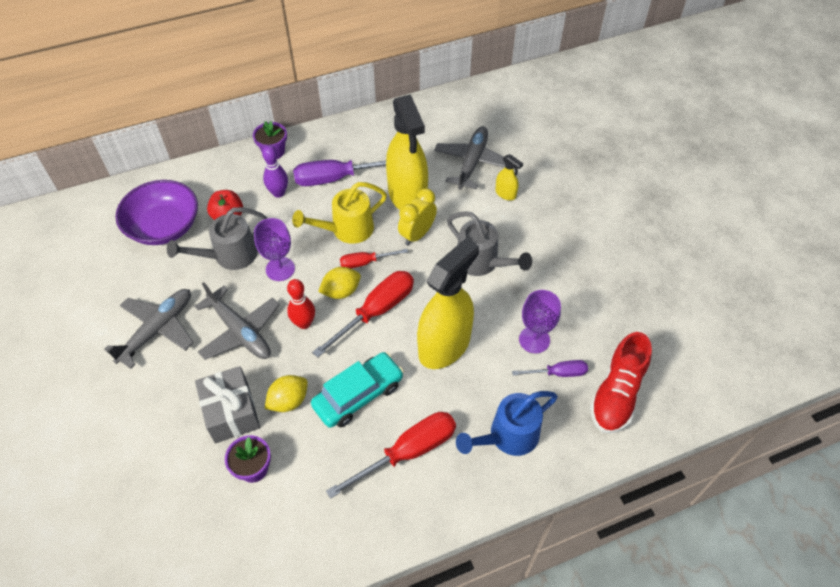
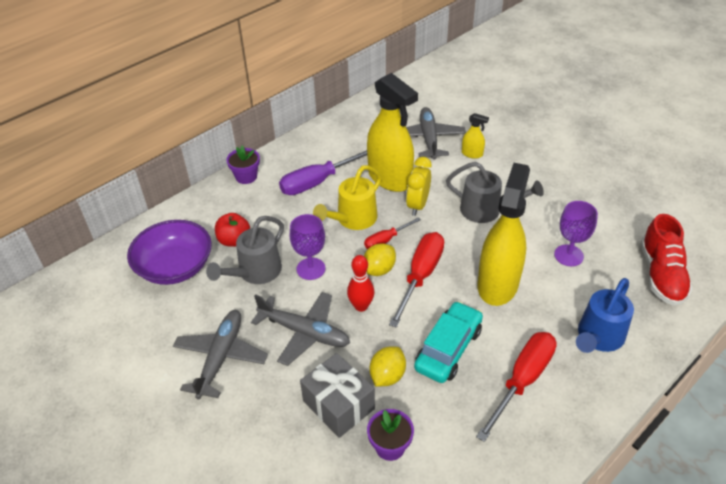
camera: 20 degrees left, 10 degrees down
purple bowling pin [262,145,288,198] -> none
purple screwdriver [512,360,588,377] -> none

